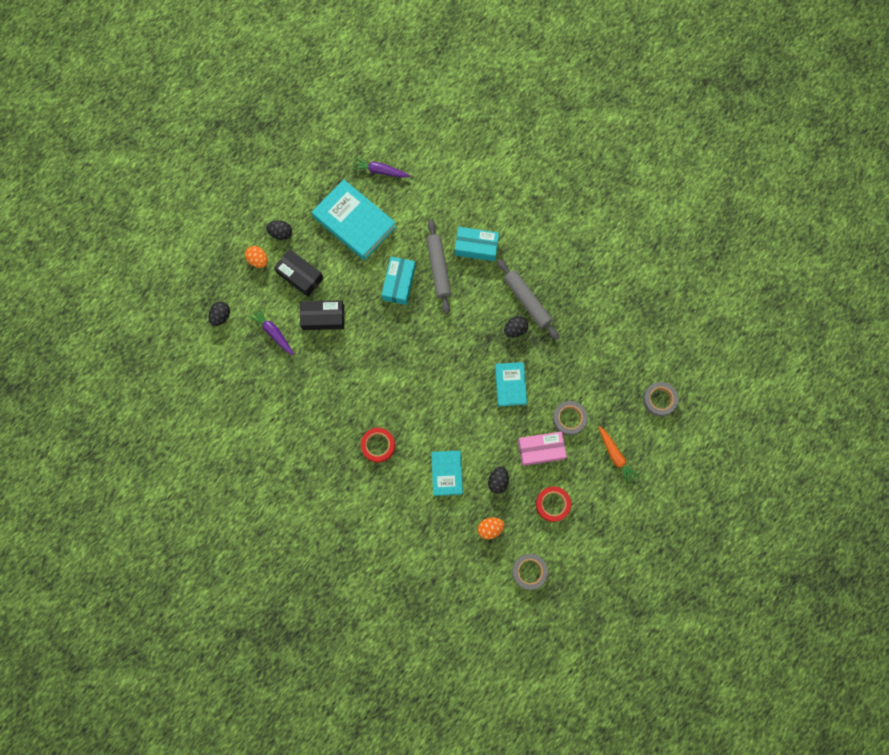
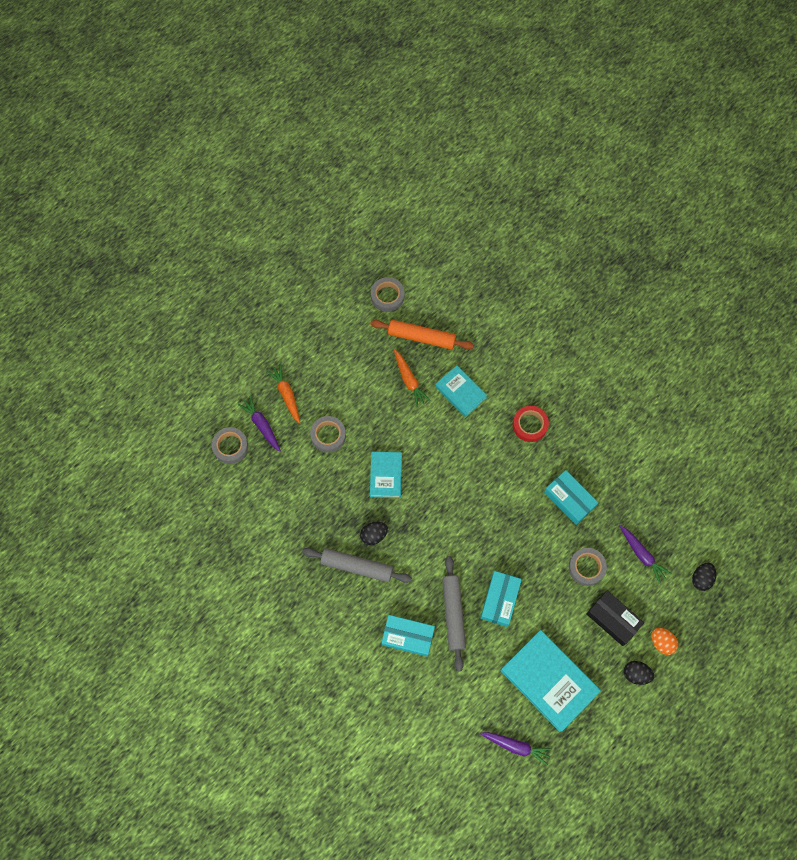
camera: 175 degrees left, 5 degrees down
black box [300,300,344,330] -> grey tape [569,548,607,586]
turquoise book [431,450,463,496] -> turquoise book turned 45 degrees counterclockwise [435,365,487,417]
orange egg [478,518,505,539] -> orange rolling pin [370,320,474,350]
black egg [488,466,509,494] -> orange carrot [394,349,431,407]
grey rolling pin [497,259,559,340] -> grey rolling pin turned 45 degrees counterclockwise [302,548,412,583]
pink box [518,432,567,466] -> none
red tape [536,486,571,522] -> none
none -> purple carrot [238,396,281,452]
none -> turquoise box [544,470,598,525]

